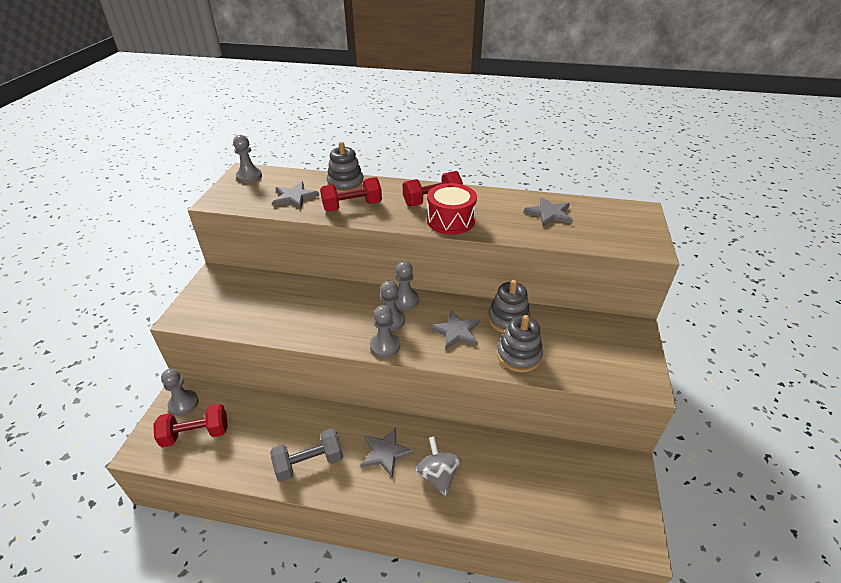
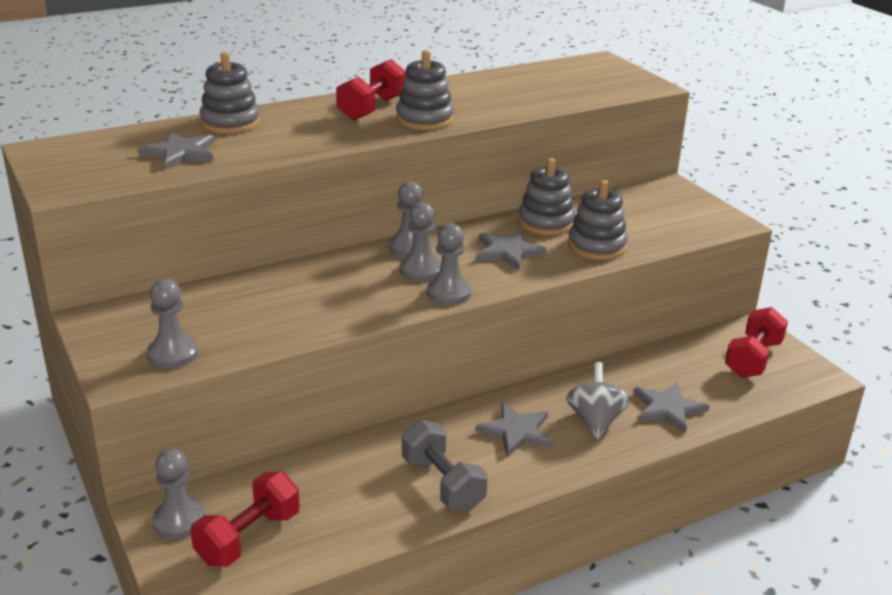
camera: 40 degrees left, 10 degrees down
grey pawn [233,135,262,183] -> grey pawn moved to [147,279,198,369]
grey dumbbell [270,428,343,482] -> grey dumbbell turned 60 degrees counterclockwise [402,420,488,511]
red dumbbell [320,177,382,212] -> red dumbbell moved to [725,307,788,378]
grey spinning top [416,436,461,496] -> grey spinning top turned 60 degrees clockwise [566,362,630,439]
red drum [427,183,477,235] -> grey stacking toy [396,50,454,130]
grey star [524,197,573,227] -> grey star moved to [634,382,709,433]

